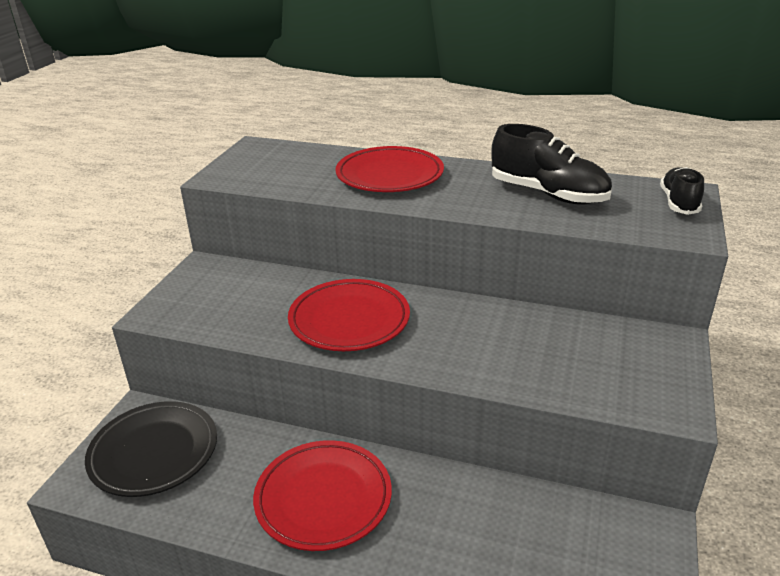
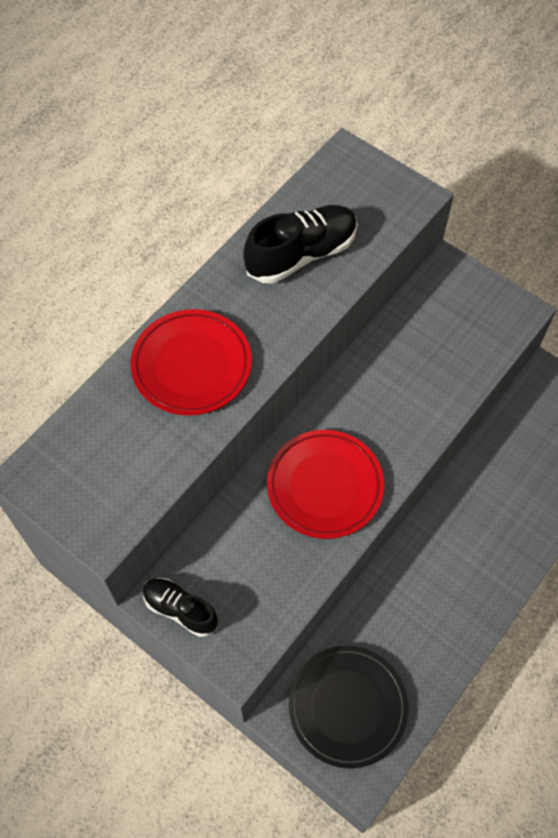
camera: 70 degrees left, 30 degrees up
red plate [253,440,392,551] -> none
black shoe [660,167,704,215] -> black shoe moved to [143,578,218,637]

